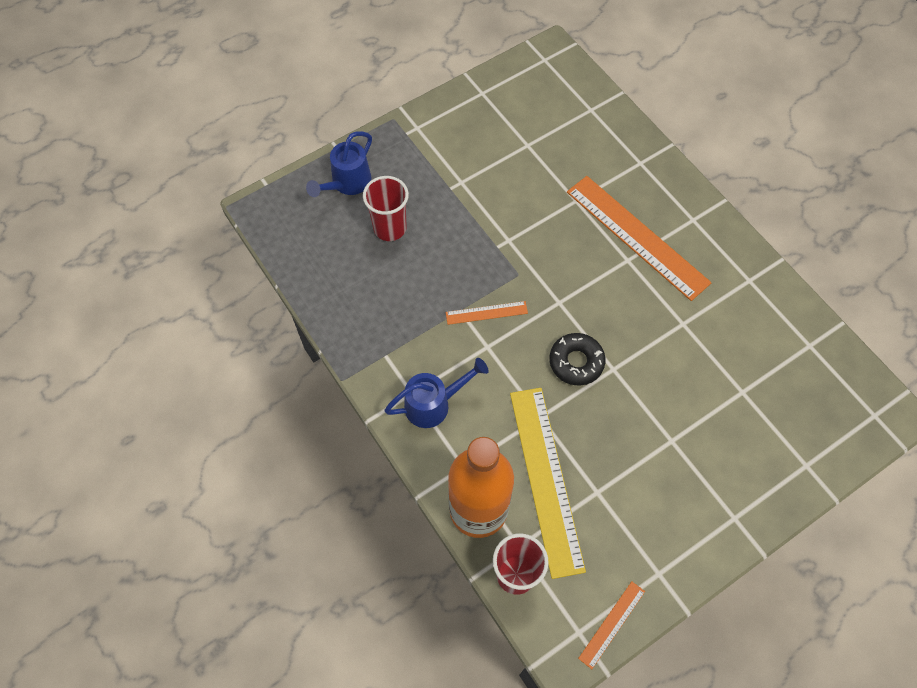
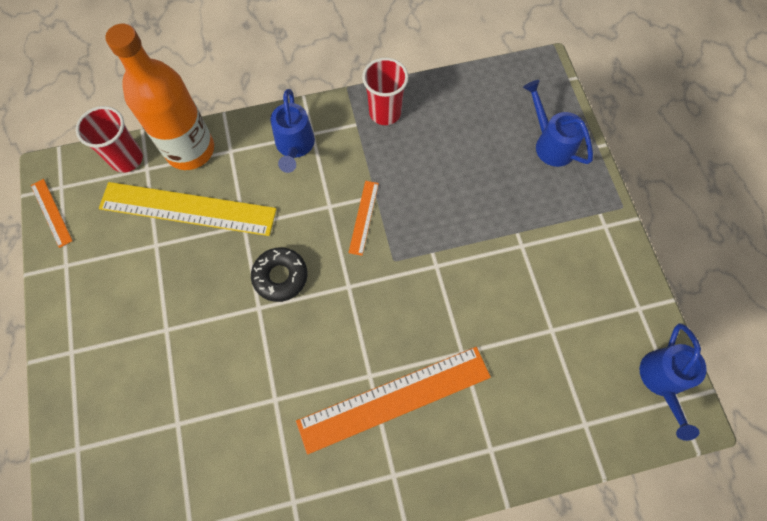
camera: 110 degrees right, 5 degrees up
red cup [363,176,409,241] -> red cup moved to [362,58,409,125]
none -> blue watering can [640,323,707,441]

